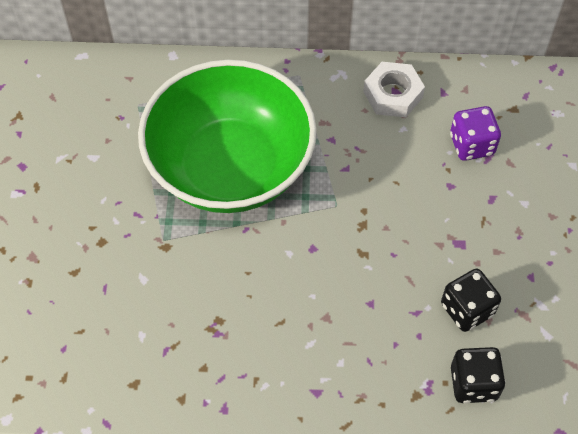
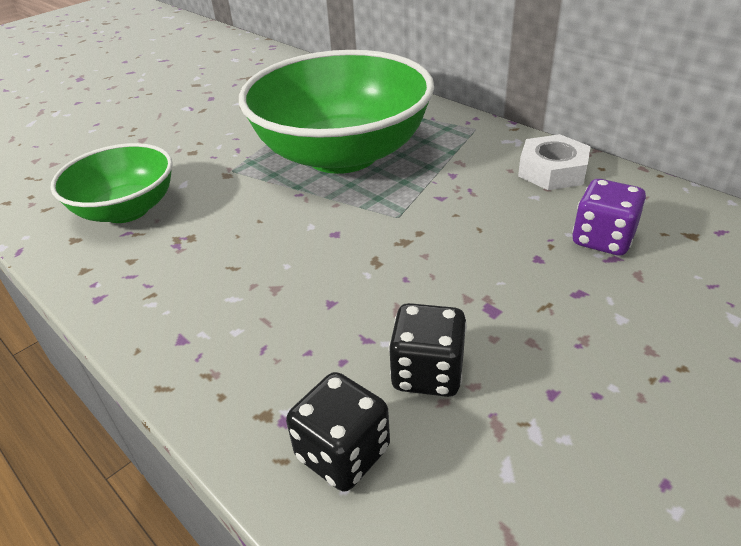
camera: 45 degrees right, 20 degrees down
none -> green bowl [50,143,173,223]

